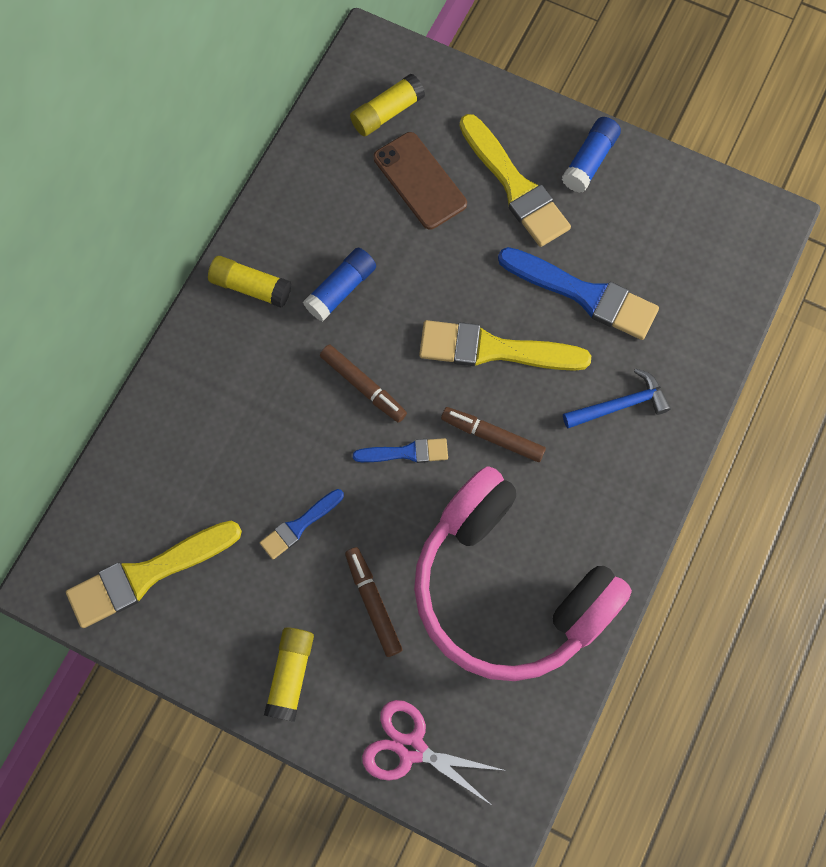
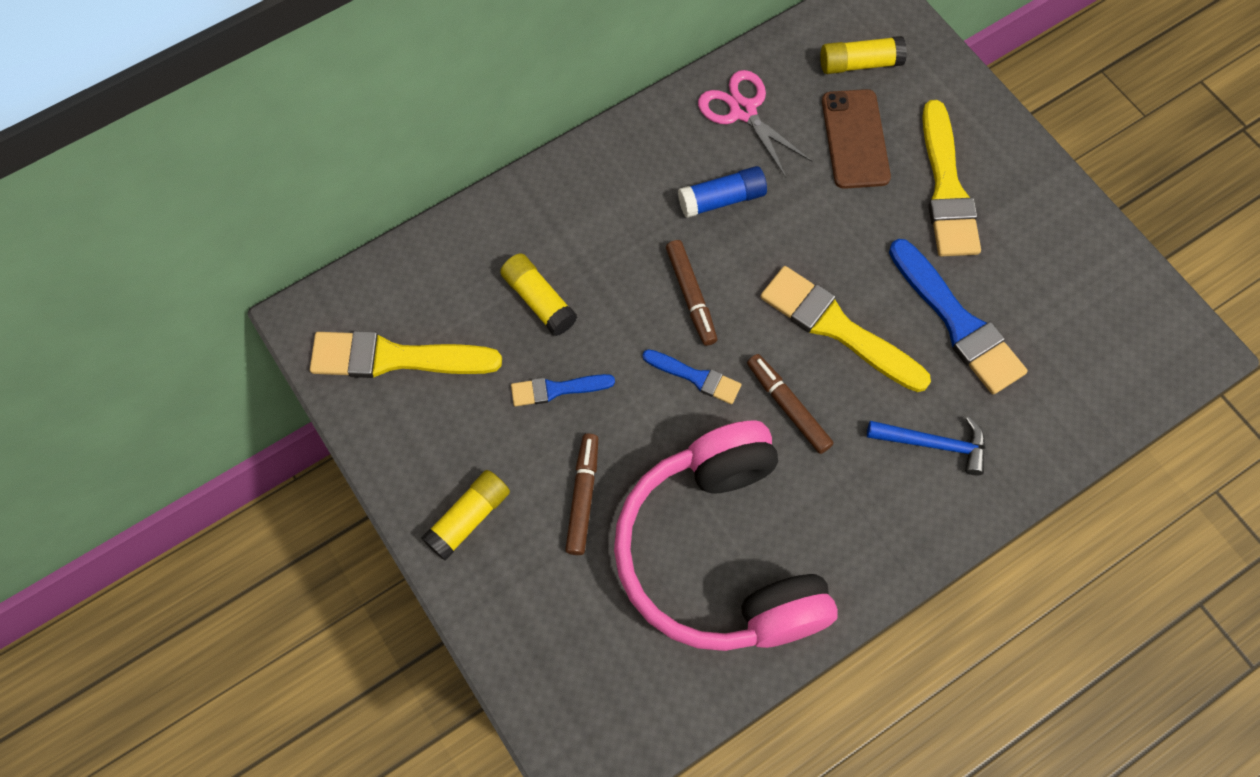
camera: 30 degrees right, 5 degrees down
yellow glue stick [208,256,291,308] -> yellow glue stick moved to [500,253,577,336]
pink scissors [362,700,503,804] -> pink scissors moved to [698,70,812,178]
blue glue stick [562,117,621,193] -> none

